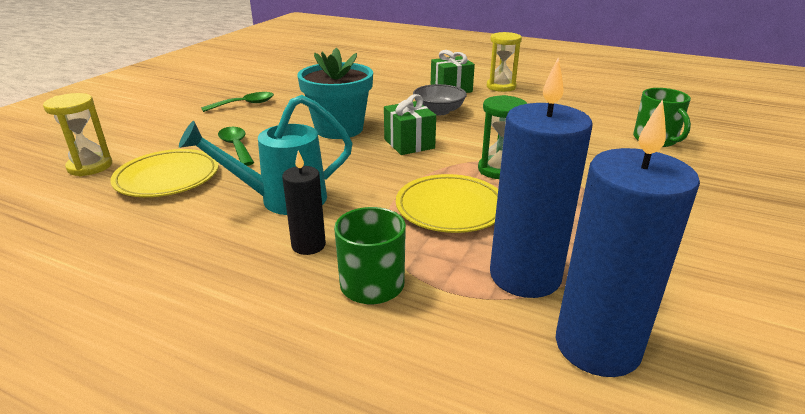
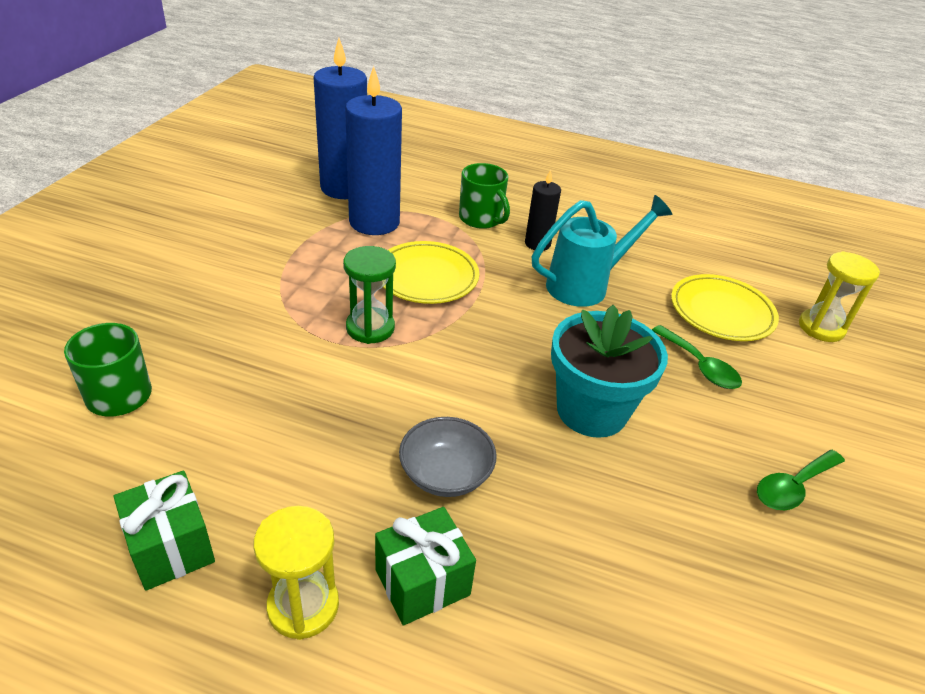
camera: 170 degrees right, 10 degrees up
green gift [384,94,436,155] -> green gift moved to [114,470,215,591]

